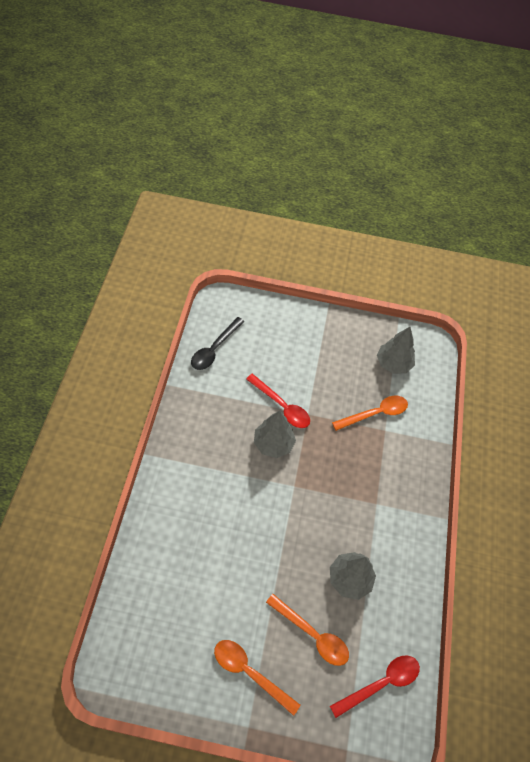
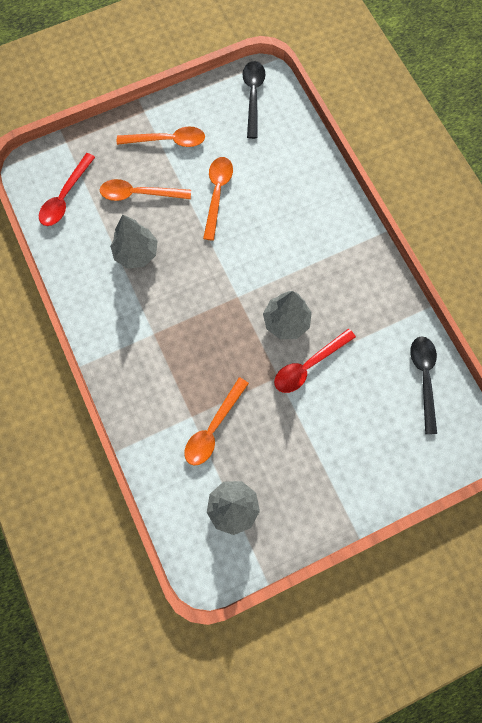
camera: 150 degrees right, 15 degrees up
red spoon [246,374,310,428] -> red spoon turned 45 degrees counterclockwise [274,328,356,393]
none -> orange spoon [203,157,233,241]
none -> black spoon [243,61,266,139]

